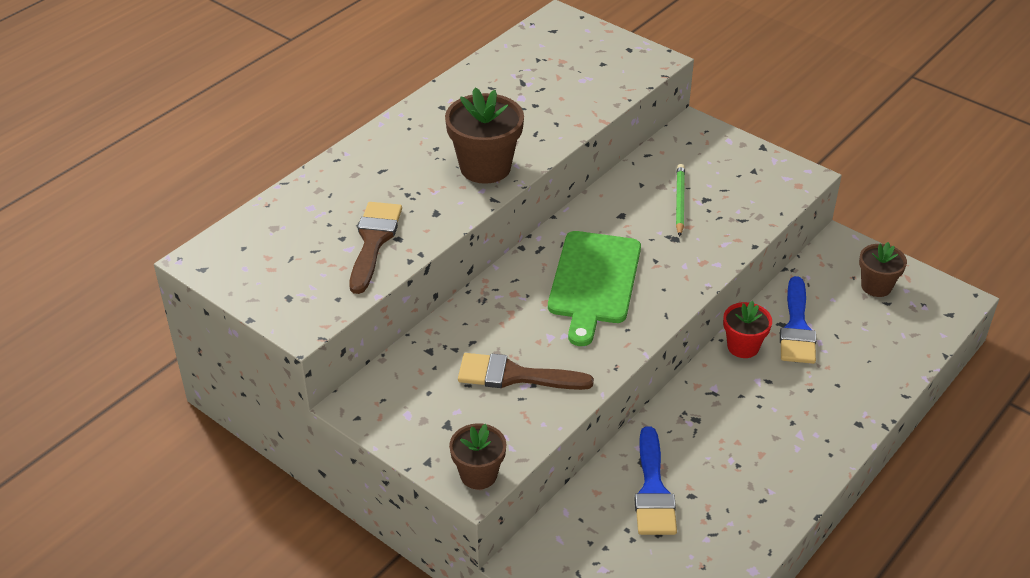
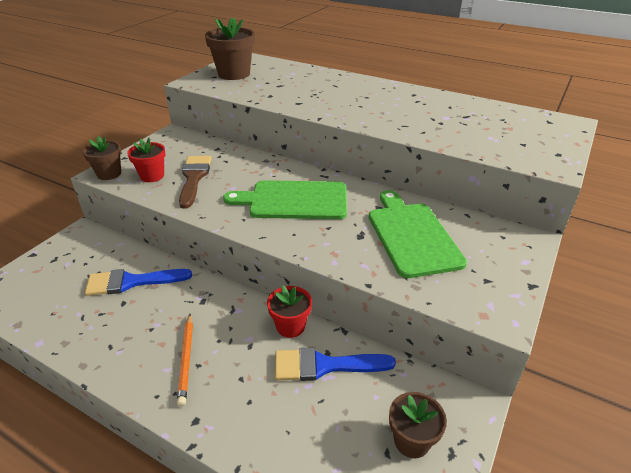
camera: 80 degrees right, 5 degrees down
brown brush [349,202,402,294] -> none
brown flower pot [445,87,524,184] -> brown flower pot moved to [205,17,255,80]
green pencil [676,164,685,236] -> green cutting board [369,190,467,278]
none -> red flower pot [127,138,165,182]
none -> orange pencil [177,314,193,407]

